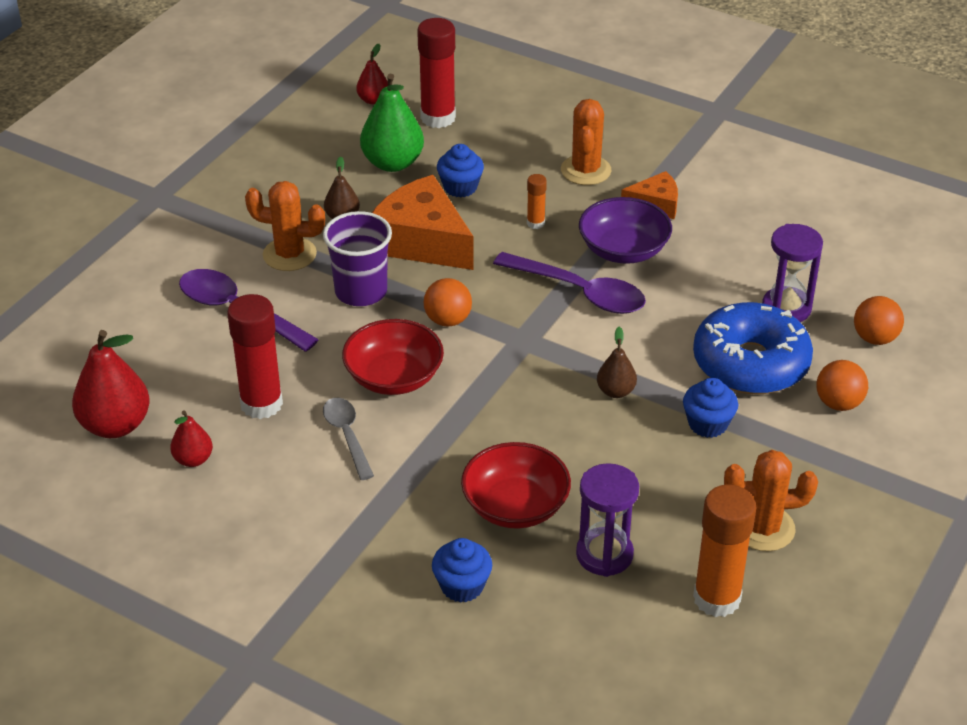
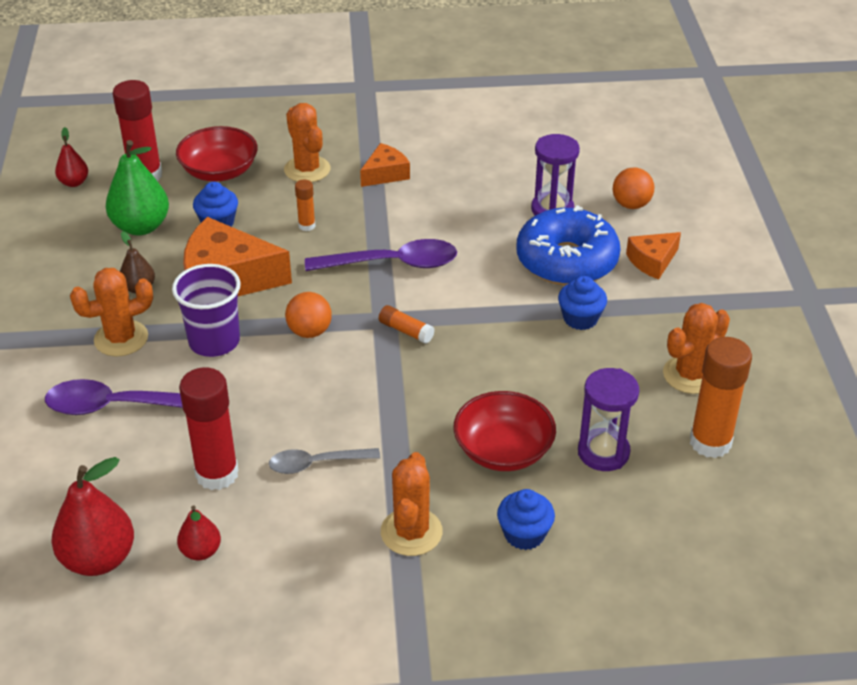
camera: 35 degrees left, 0 degrees up
grey spoon [323,398,374,480] -> grey spoon turned 45 degrees counterclockwise [269,448,380,474]
red bowl [342,319,444,395] -> red bowl moved to [176,126,258,182]
purple bowl [579,197,672,264] -> none
brown pear [597,327,637,398] -> none
orange ball [816,360,868,411] -> orange cheese [626,232,681,279]
none -> orange glue stick [379,305,435,344]
none -> orange cactus [381,452,443,556]

